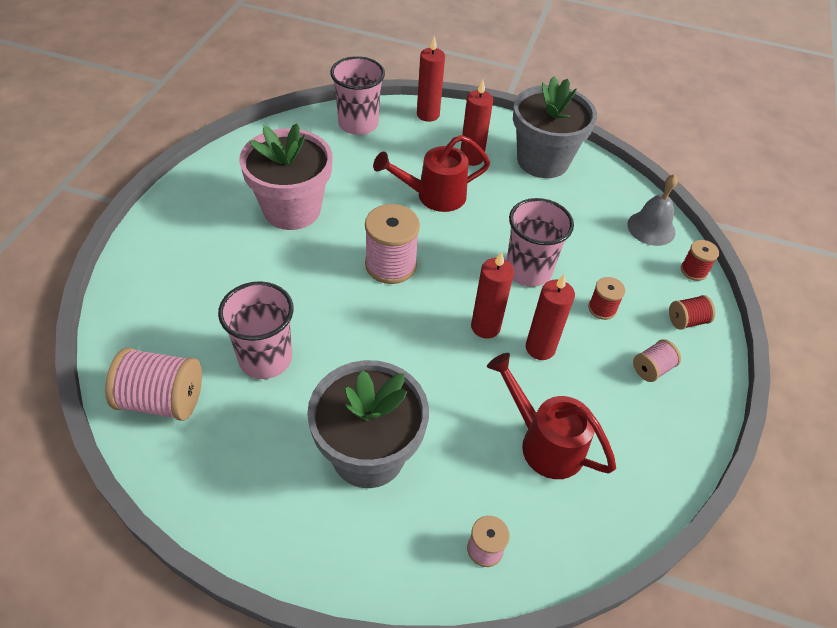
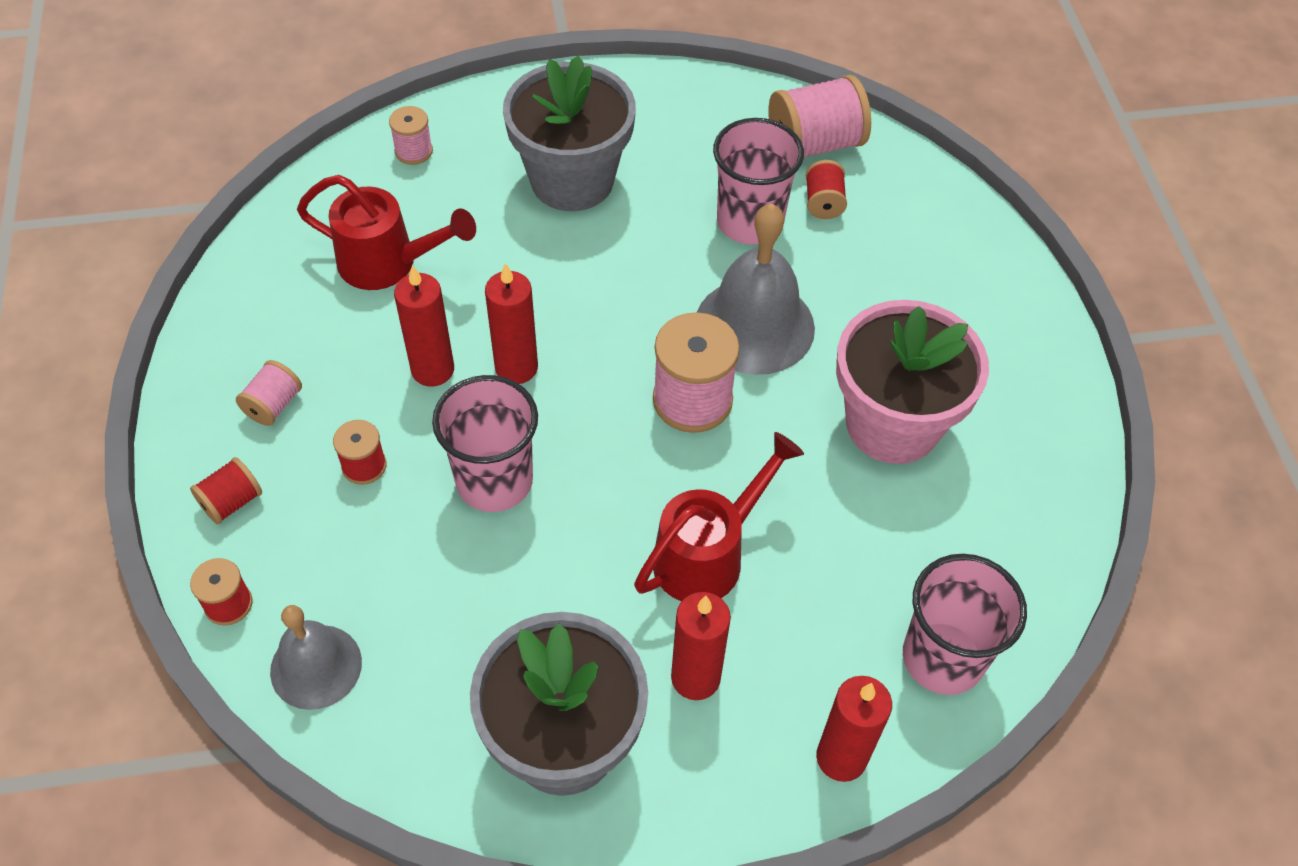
camera: 155 degrees right, 5 degrees up
none -> grey bell [697,204,815,375]
none -> red spool [806,160,847,219]

